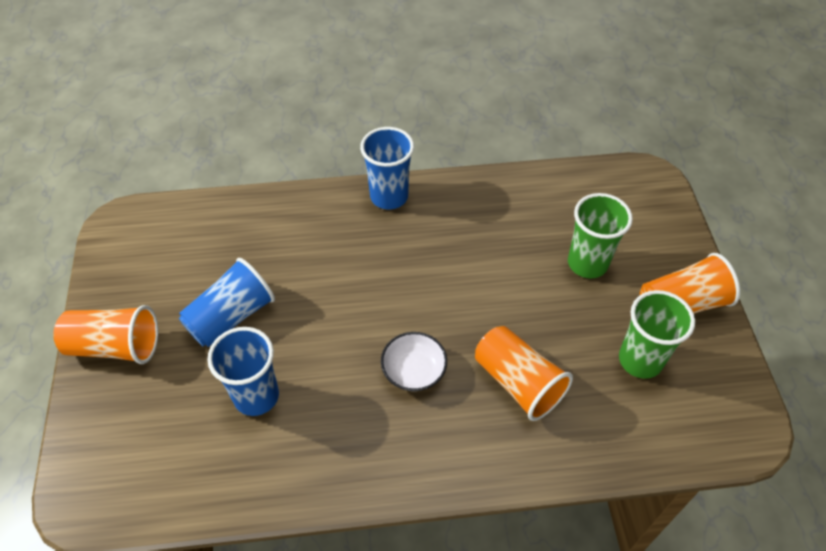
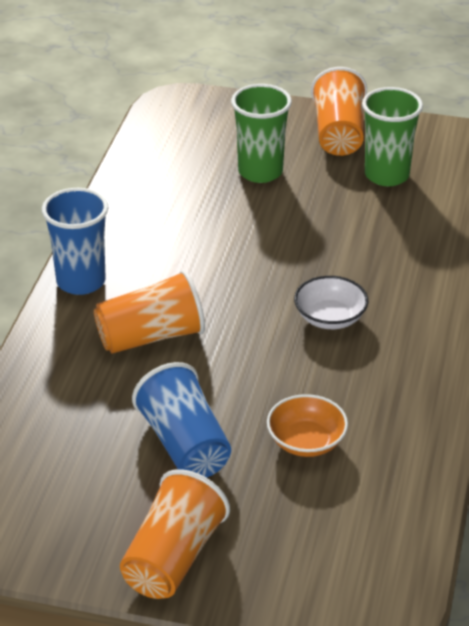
camera: 70 degrees left, 15 degrees down
blue cup [207,327,279,416] -> orange bowl [267,394,348,457]
orange cup [475,326,573,421] -> orange cup moved to [94,270,205,354]

